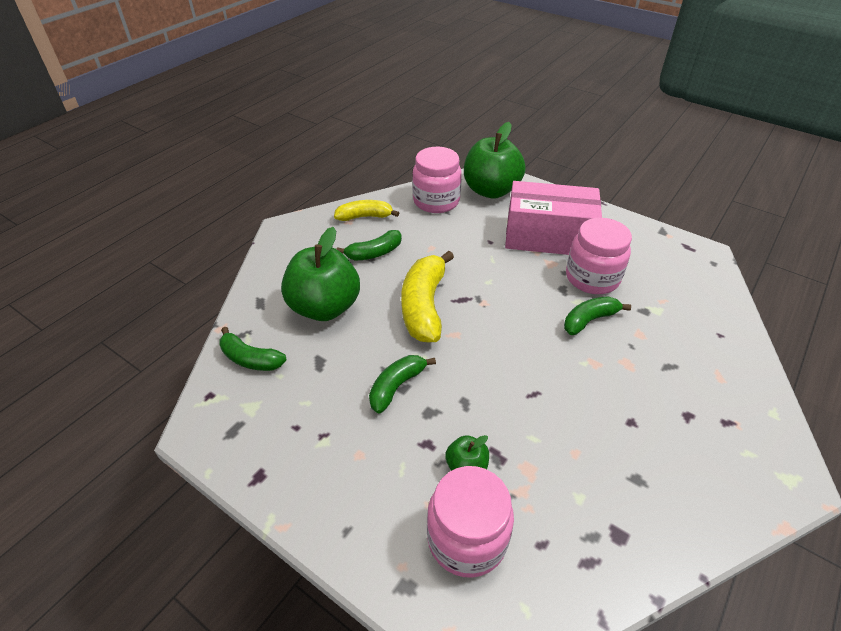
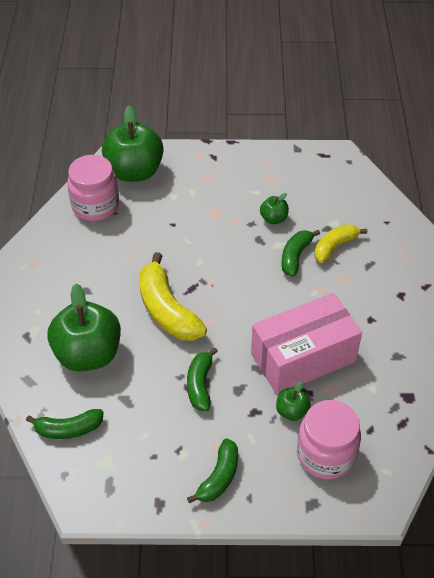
camera: 35 degrees left, 5 degrees up
yellow banana [334,200,399,221] -> yellow banana moved to [314,224,367,263]
green banana [337,230,402,261] -> green banana moved to [187,438,238,503]
pink box [505,181,602,255] -> pink box moved to [251,293,362,395]
pink jar [566,218,632,294] -> green apple [260,193,289,224]

